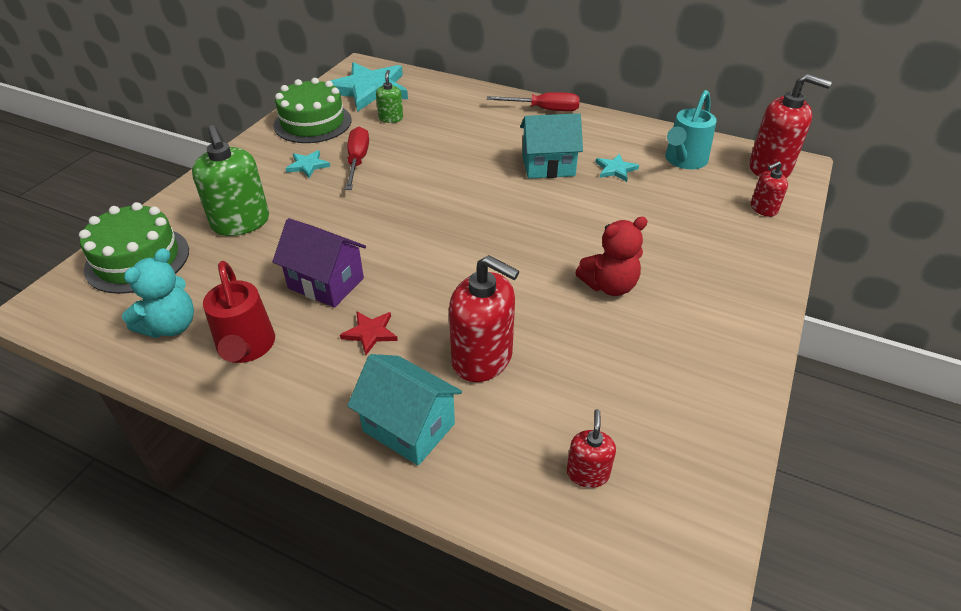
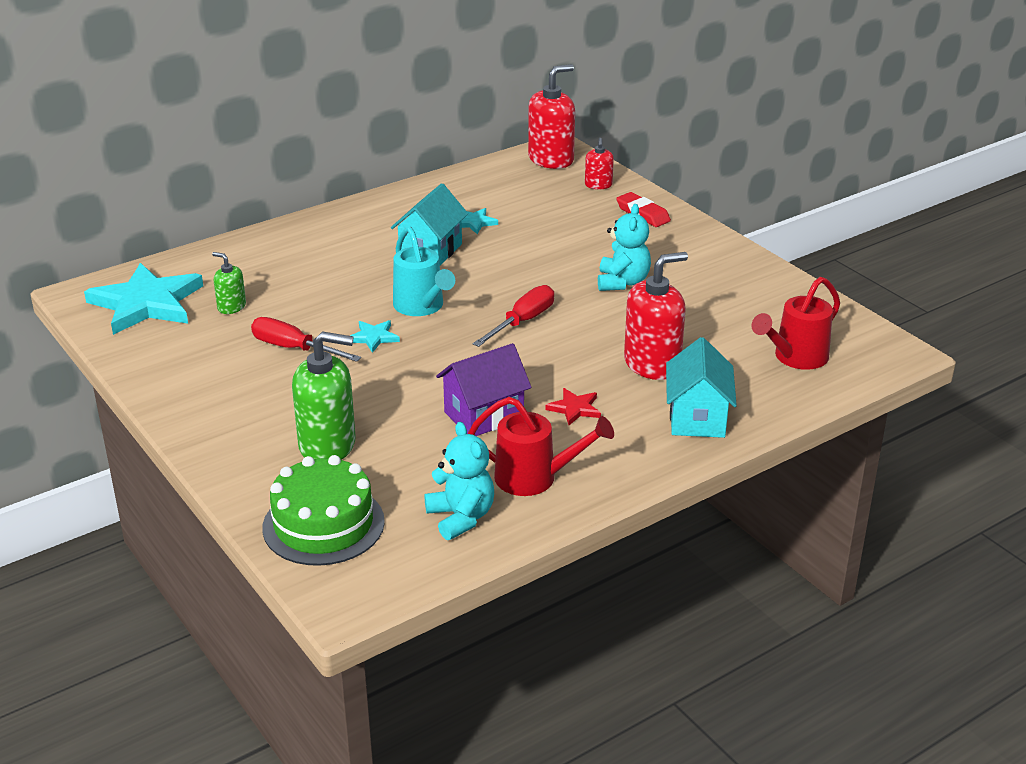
camera: 60 degrees left, 10 degrees down
green cake [273,78,352,143] -> none
turquoise star [285,150,330,178] -> turquoise star moved to [350,320,400,353]
turquoise house [347,354,462,466] -> turquoise house turned 60 degrees counterclockwise [666,337,737,438]
red screwdriver [487,92,580,111] -> red screwdriver moved to [473,285,554,347]
red soap dispenser [566,409,616,488] -> red watering can [751,277,840,370]
red teddy bear [575,217,648,296] -> turquoise teddy bear [598,204,651,291]
turquoise watering can [665,90,717,169] -> turquoise watering can moved to [393,227,455,316]
none -> red eraser [616,192,671,227]

